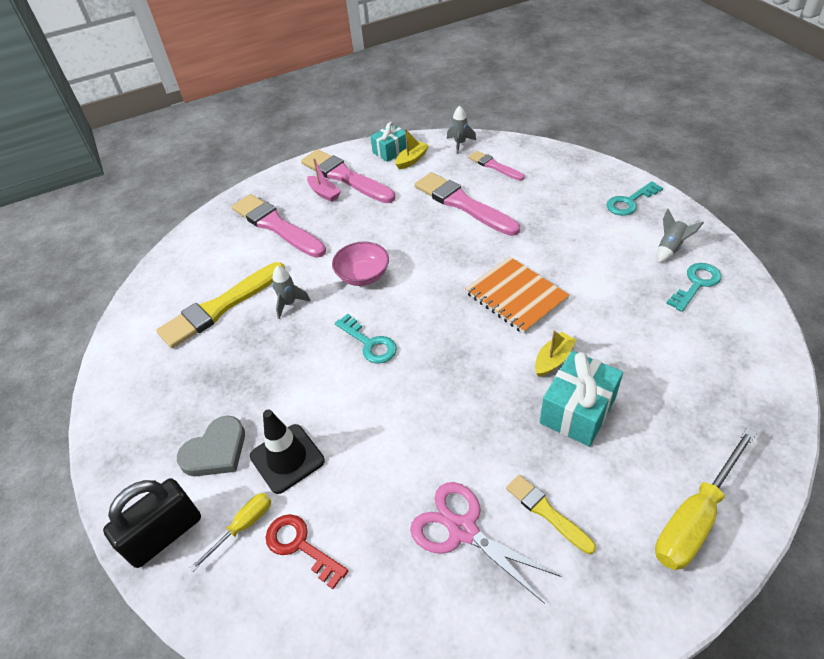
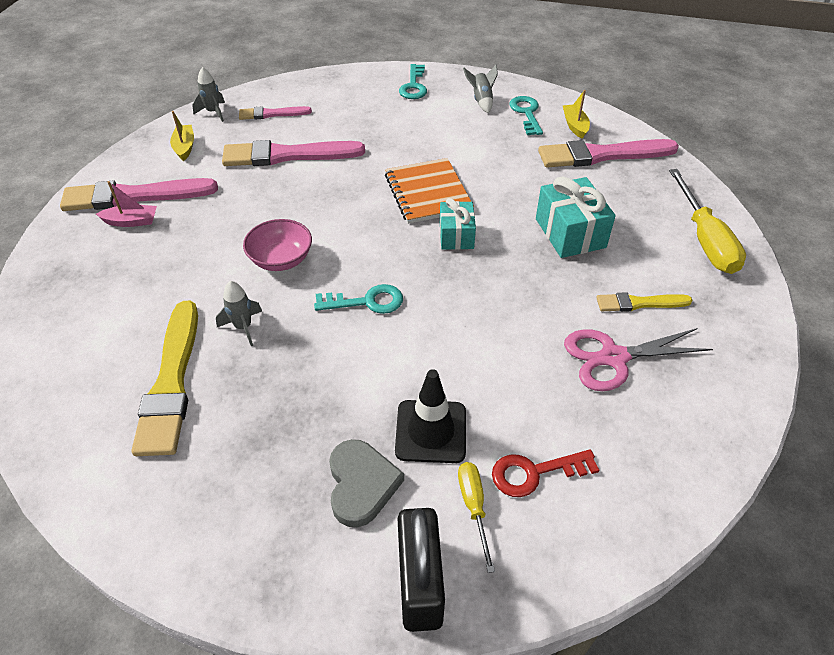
camera: 55 degrees left, 0 degrees up
pink brush [232,194,326,258] -> pink brush moved to [538,139,679,168]
turquoise gift [370,122,407,162] -> turquoise gift moved to [440,198,476,250]
orange notebook [465,256,570,334] -> orange notebook turned 75 degrees clockwise [385,158,474,224]
yellow boat [535,330,577,377] -> yellow boat moved to [563,90,590,139]

